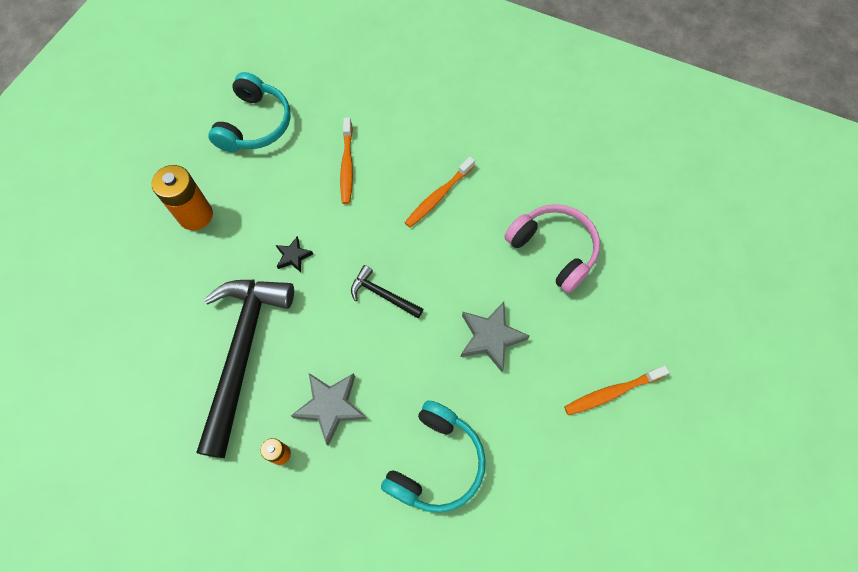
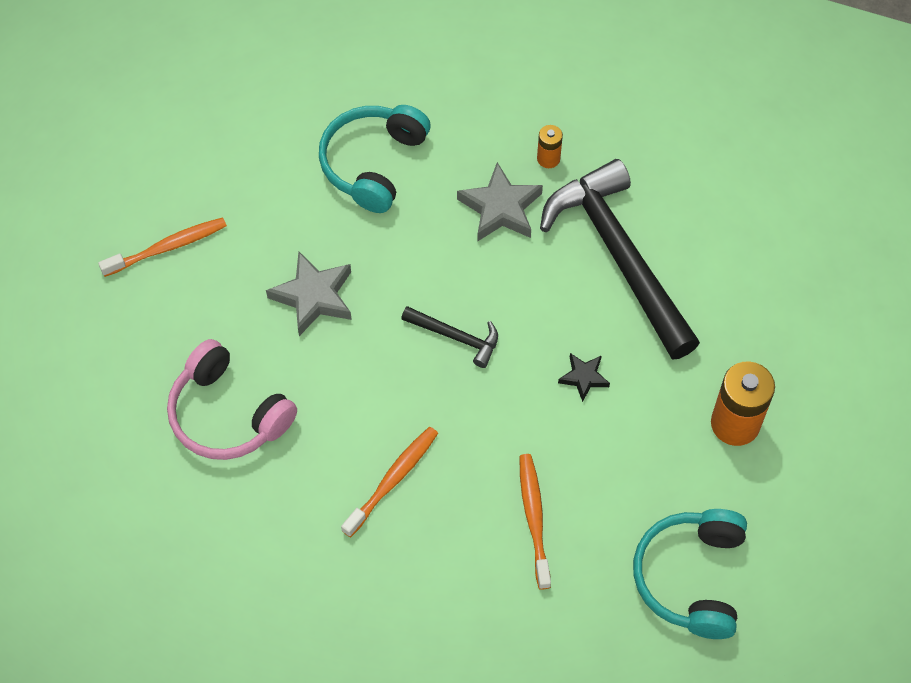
camera: 175 degrees right, 5 degrees down
black hammer [196,280,294,458] -> black hammer turned 150 degrees clockwise [540,159,700,360]

